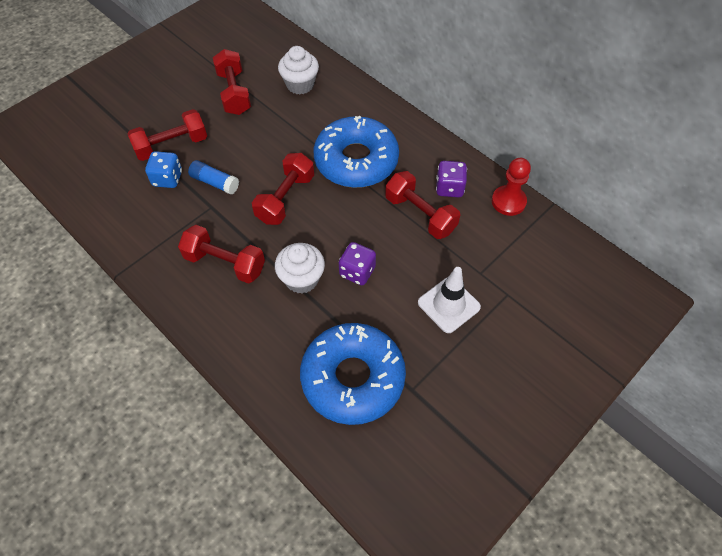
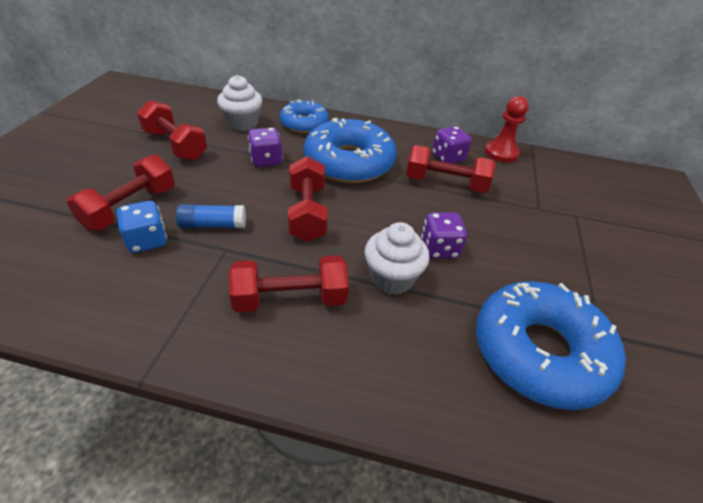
camera: 35 degrees left, 15 degrees down
white traffic cone [418,267,481,333] -> none
none -> purple dice [248,127,283,167]
none -> blue donut [279,99,329,133]

